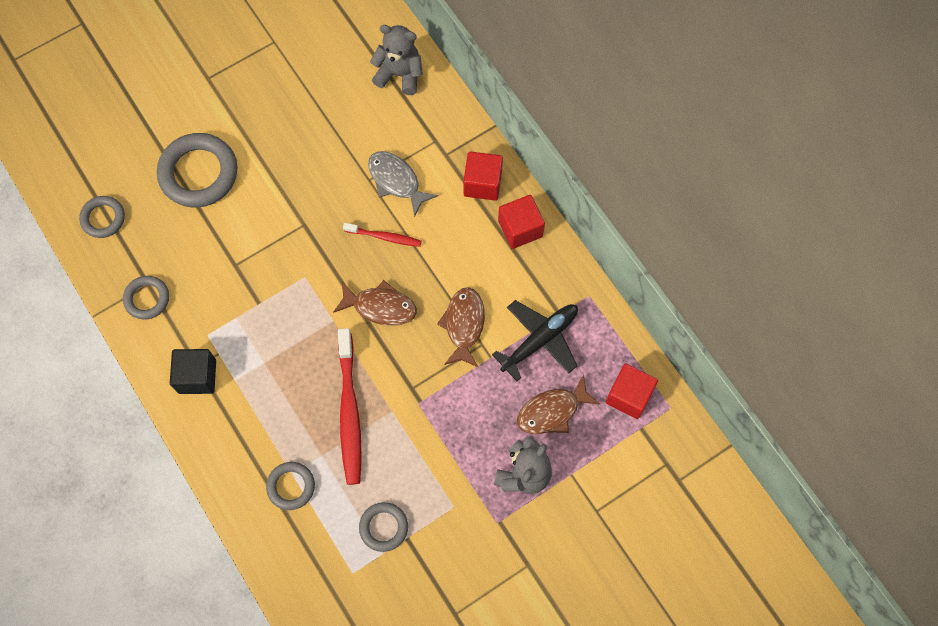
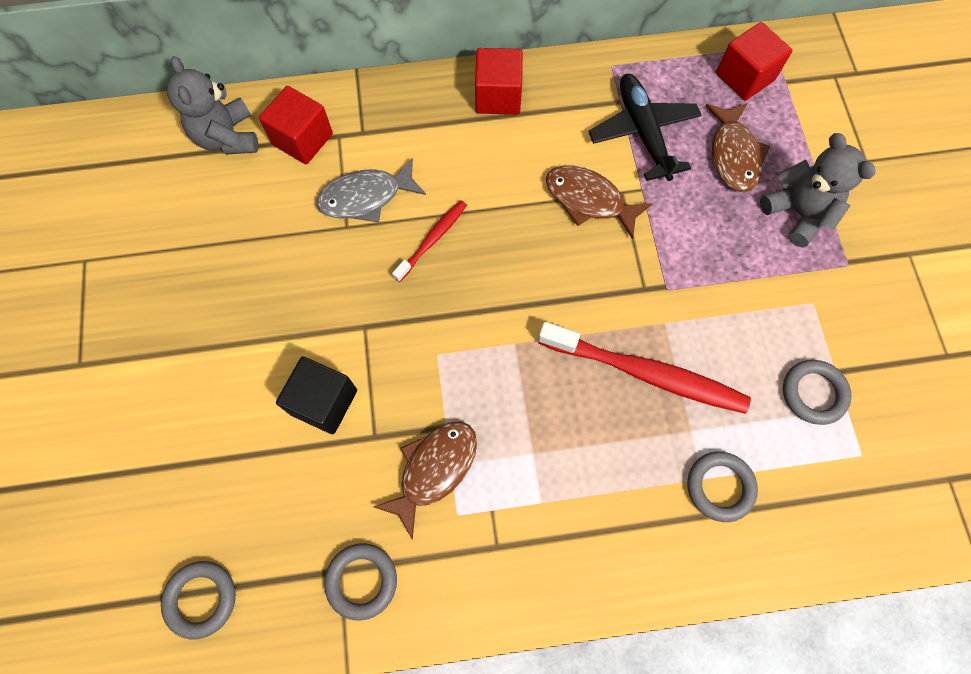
camera: 65 degrees left, 0 degrees up
grey ring [157,133,237,207] -> none
black cube [170,349,216,394] -> black cube moved to [276,356,357,434]
brown fish [333,280,417,326] -> brown fish moved to [374,422,477,540]
grey teddy bear [370,25,423,95] -> grey teddy bear turned 60 degrees counterclockwise [167,56,259,155]
red cube [463,151,503,201] -> red cube moved to [259,86,333,164]

